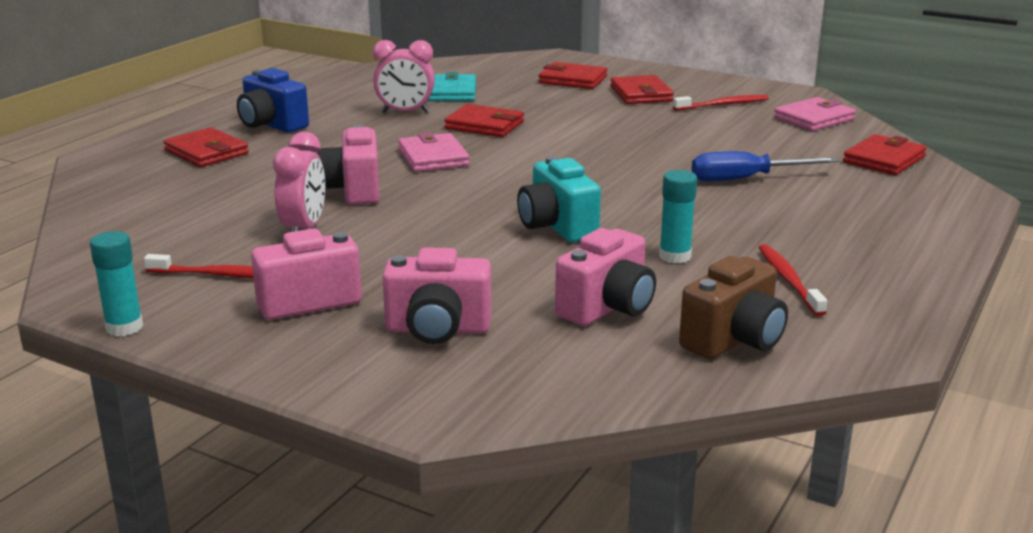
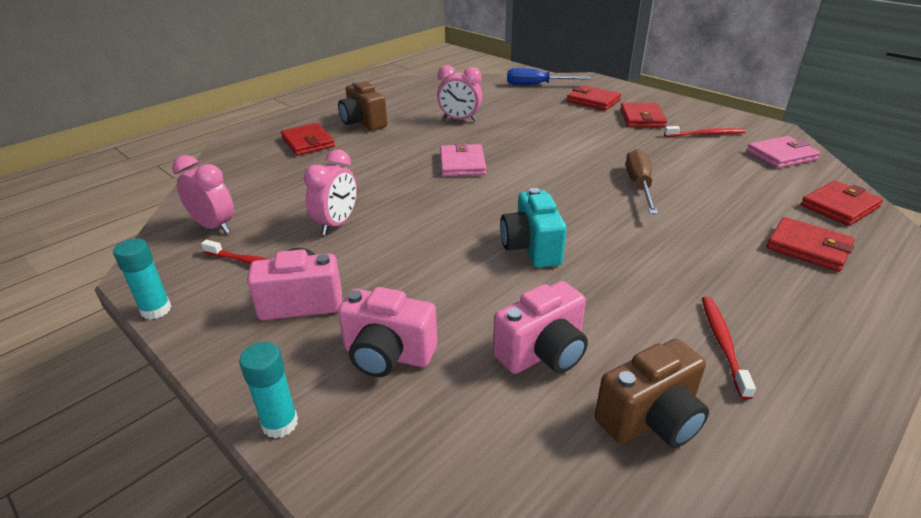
camera: 15 degrees right, 10 degrees up
blue camera [237,68,309,133] -> brown camera [338,81,387,131]
pink camera [318,124,380,205] -> none
turquoise wallet [427,72,476,101] -> none
red wallet [444,104,524,137] -> red wallet moved to [766,217,854,272]
turquoise glue stick [659,170,697,264] -> turquoise glue stick moved to [239,342,298,438]
blue screwdriver [692,151,839,181] -> blue screwdriver moved to [507,68,591,85]
none -> pink clock [172,155,234,234]
none -> brown screwdriver [626,149,658,214]

